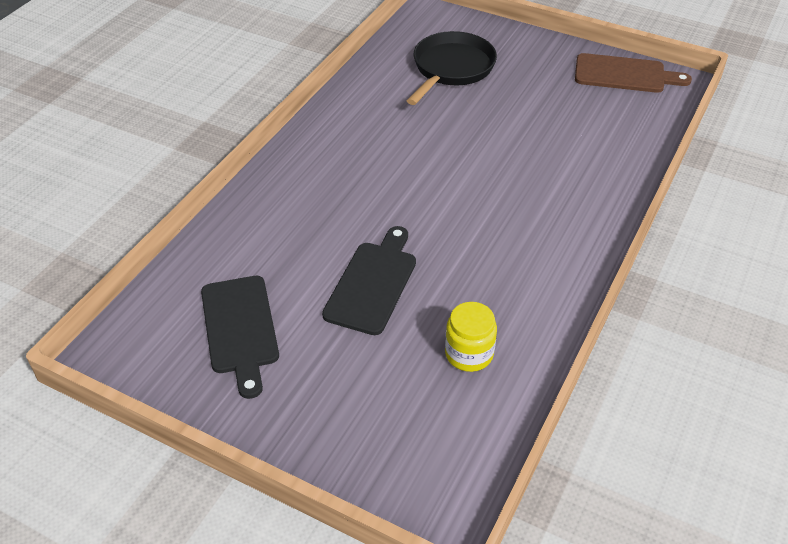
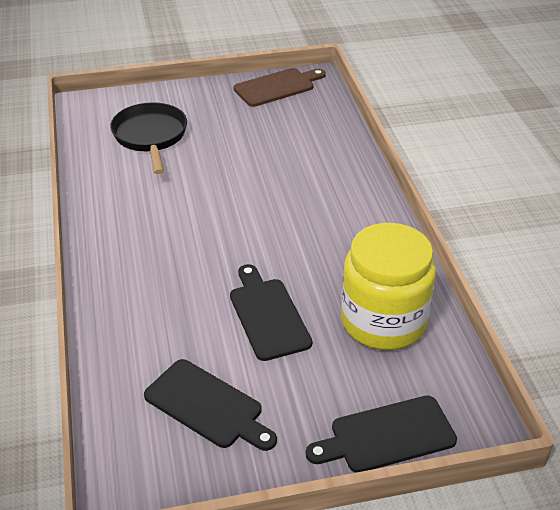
camera: 40 degrees left, 5 degrees down
yellow jar [445,302,497,372] -> yellow jar [341,223,436,350], size x2.07
none -> black cutting board [306,396,457,473]

